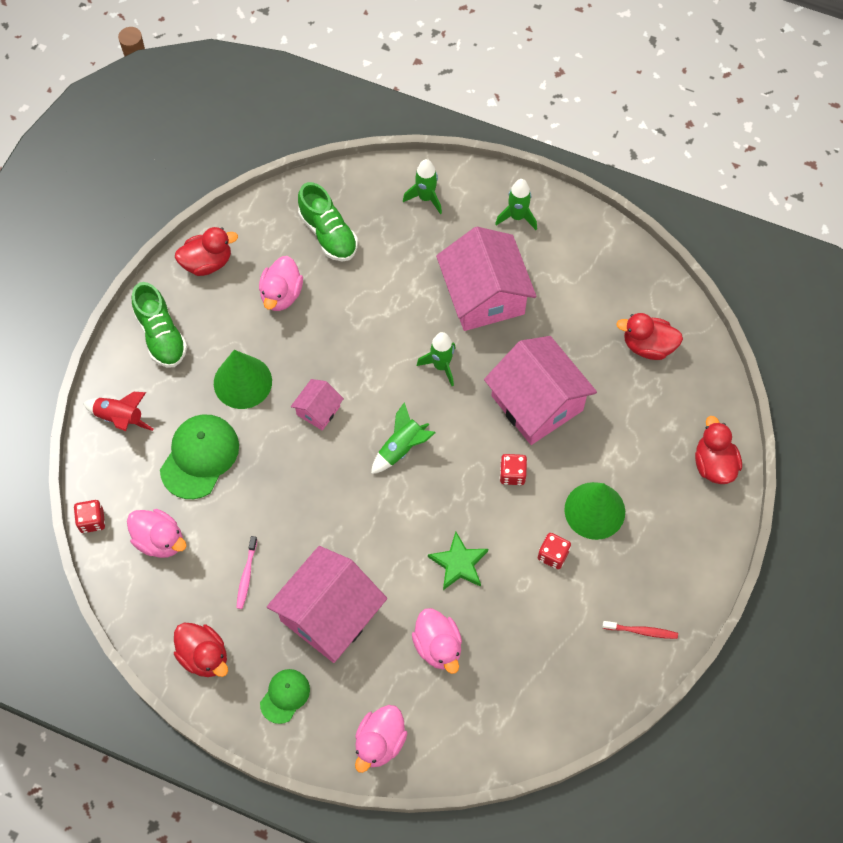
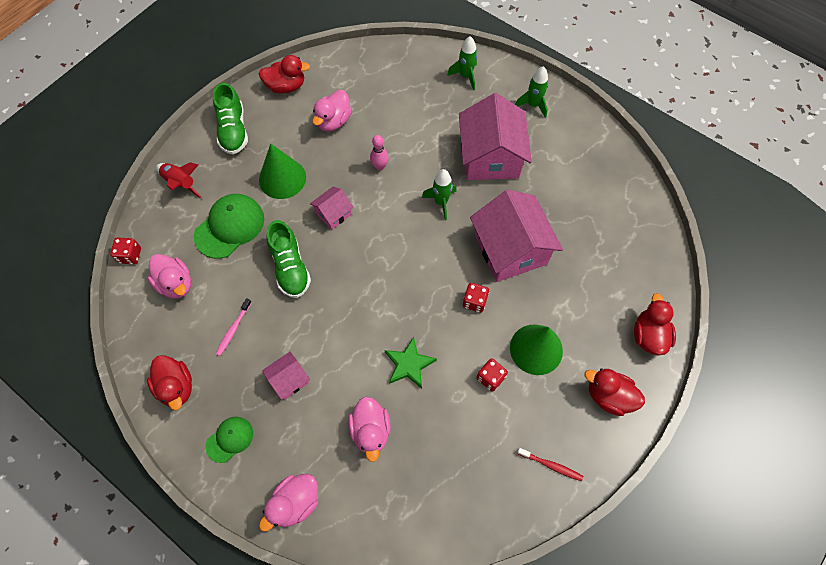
camera: 15 degrees right, 0 degrees up
pink house [267,546,387,663] -> pink house [262,352,310,400], size x0.48
green shoe [298,182,358,262] -> green shoe moved to [266,220,311,298]
green rocket [371,402,436,474] -> none
red duck [616,313,683,360] -> red duck moved to [585,368,645,416]
none -> pink bowling pin [370,135,389,170]

